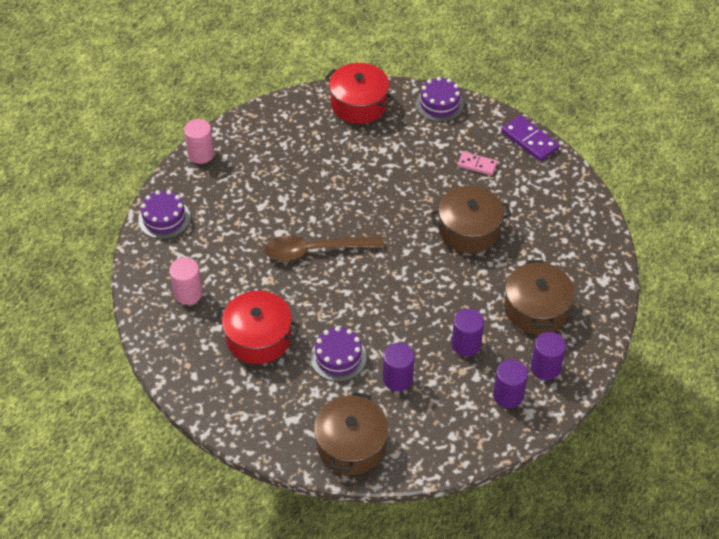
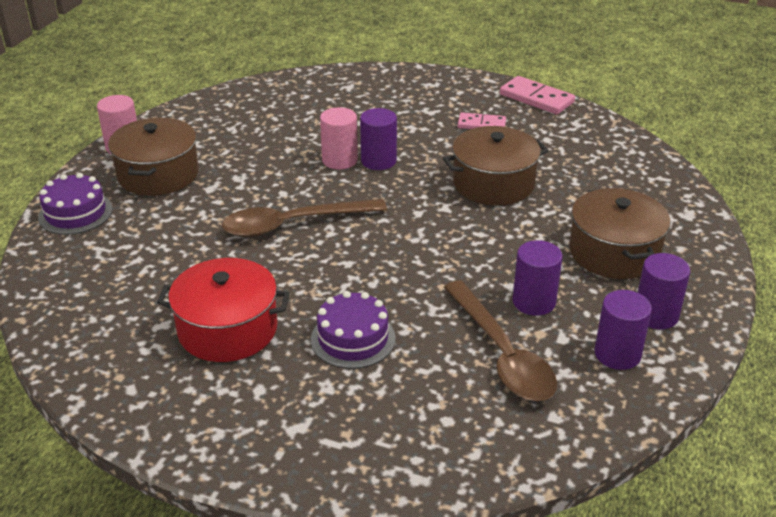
camera: 10 degrees left, 15 degrees down
pink cylinder [169,258,203,305] -> pink cylinder moved to [320,107,358,169]
brown pot [314,392,389,475] -> brown pot moved to [108,118,199,196]
red pot [325,63,394,124] -> none
purple cylinder [383,343,415,391] -> purple cylinder moved to [360,108,397,170]
purple cake [416,77,464,122] -> none
purple domino [501,115,559,161] -> pink domino [500,76,575,114]
none -> brown spoon [444,281,557,401]

